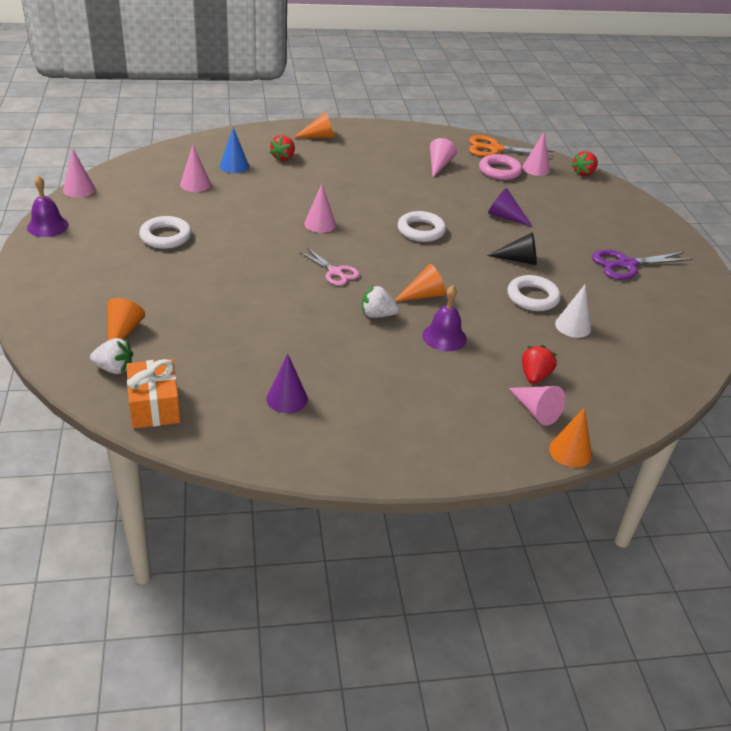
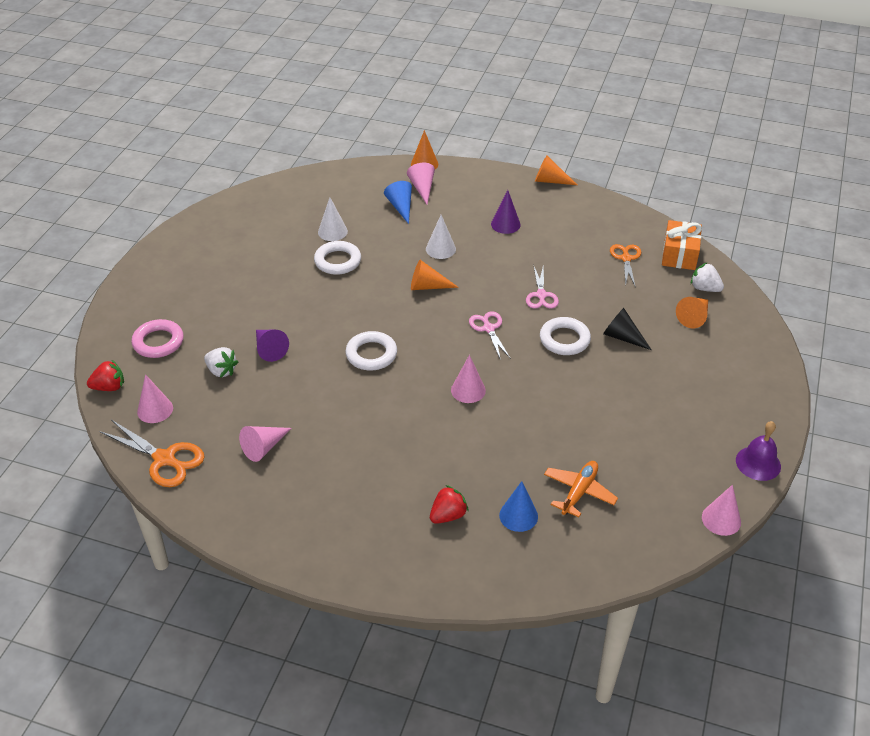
camera: 150 degrees left, 5 degrees up
white ring [139,216,192,249] -> white ring moved to [540,317,591,355]
pink cone [180,145,211,192] -> orange plane [544,461,618,517]
purple cone [266,354,308,413] -> purple cone moved to [491,190,521,234]
orange cone [293,112,335,138] -> orange cone moved to [535,156,577,185]
white strawberry [362,286,399,318] -> white strawberry moved to [204,347,238,377]
purple bell [422,286,467,351] -> white cone [426,215,456,259]
pink ring [479,154,522,180] -> pink ring moved to [131,319,184,358]
black cone [487,232,537,265] -> black cone moved to [603,308,651,350]
red strawberry [522,345,557,384] -> blue cone [384,181,412,224]
purple scissors [592,249,693,280] -> none
none -> pink scissors [526,267,559,308]
none -> orange scissors [610,244,641,286]

